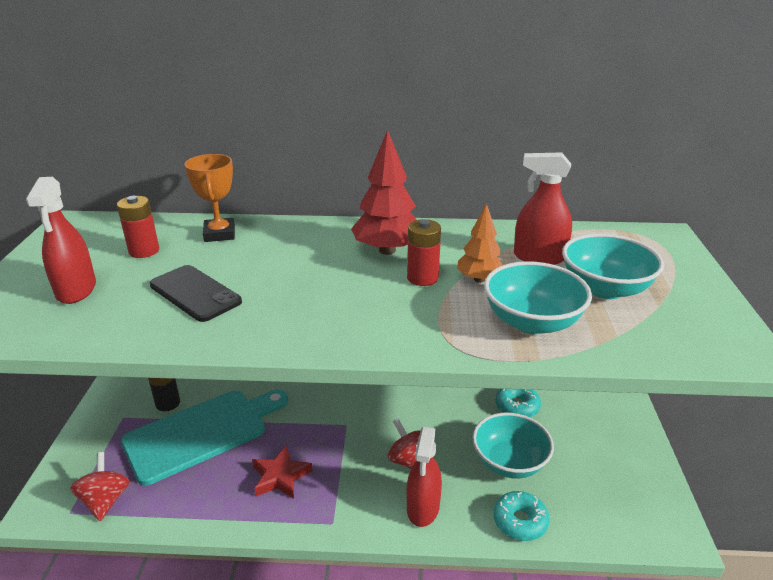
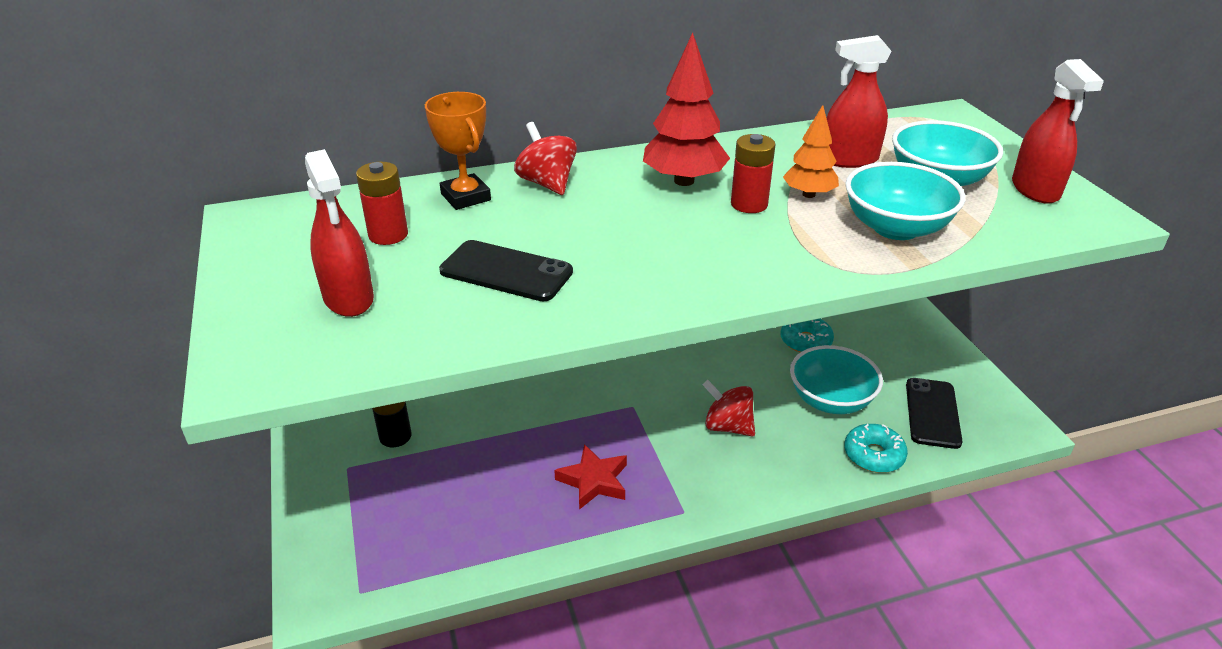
camera: 20 degrees left, 5 degrees up
red spinning top [70,452,130,521] -> red spinning top moved to [514,122,577,195]
turquoise cutting board [121,390,288,485] -> none
red spray bottle [406,427,442,527] -> red spray bottle moved to [1012,59,1104,204]
none -> black phone [906,378,962,449]

